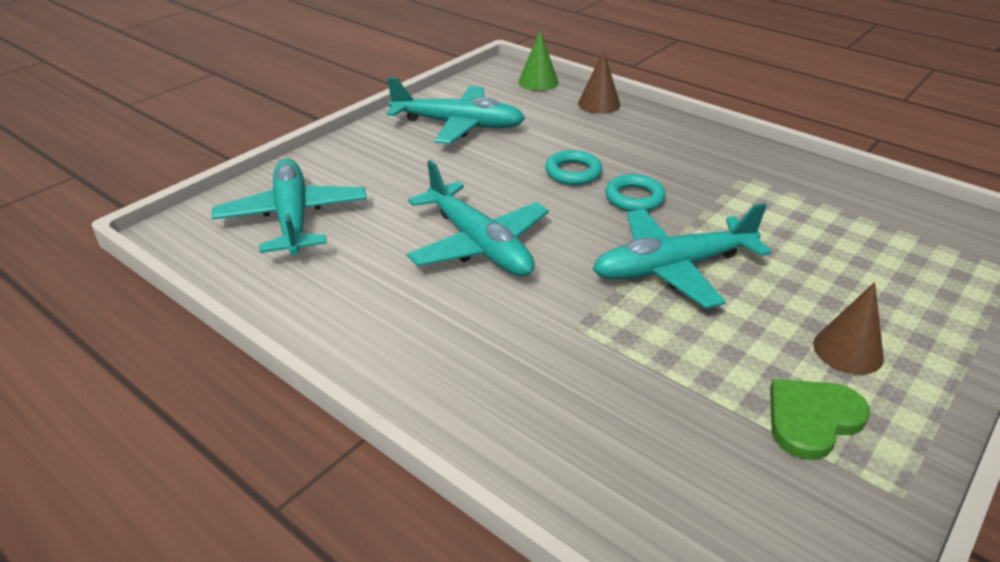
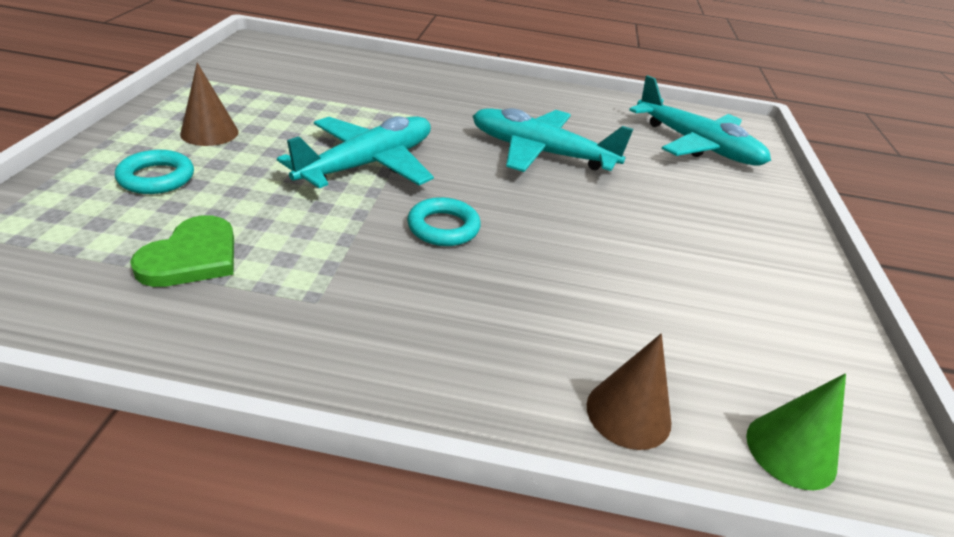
camera: 145 degrees right, 0 degrees up
turquoise plane [386,77,525,144] -> none
turquoise ring [545,150,602,185] -> turquoise ring moved to [115,150,194,194]
green heart [770,379,870,460] -> green heart moved to [130,215,234,287]

